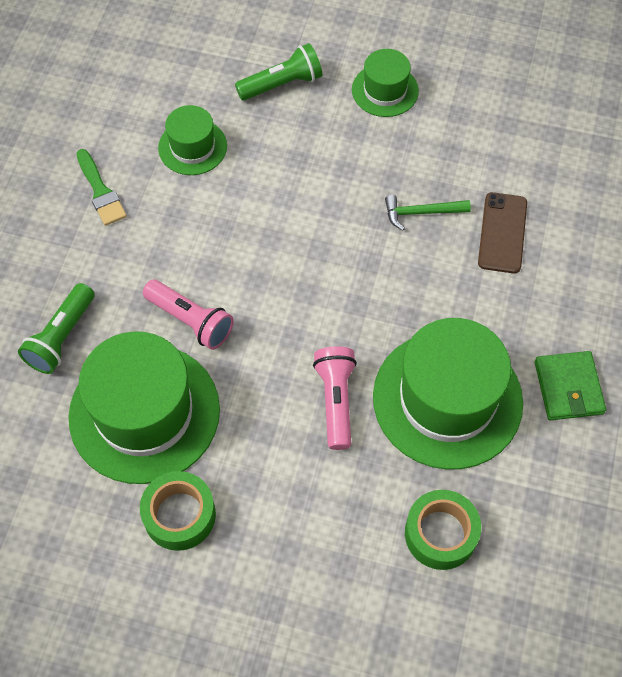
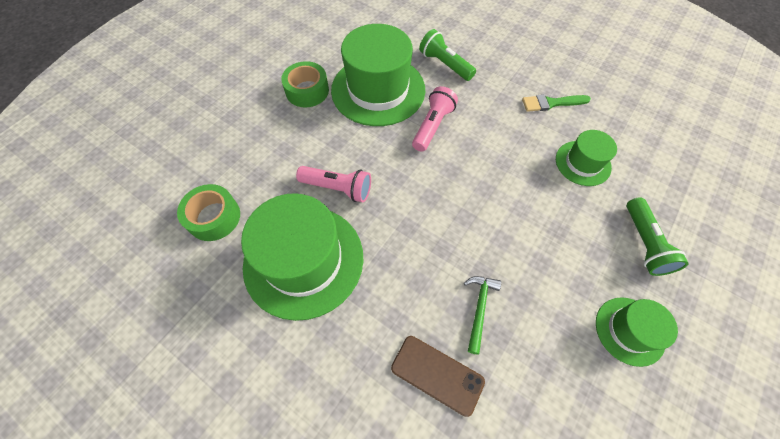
camera: 110 degrees right, 0 degrees up
pink flashlight [143,280,234,350] -> pink flashlight turned 150 degrees clockwise [412,86,458,152]
green wallet [535,351,606,420] -> none

